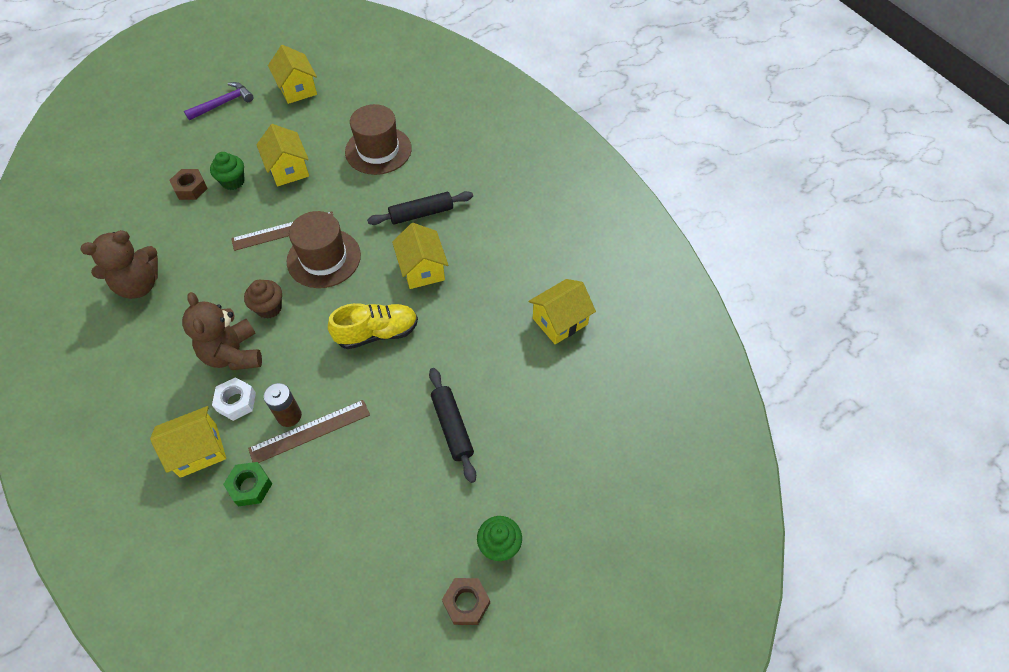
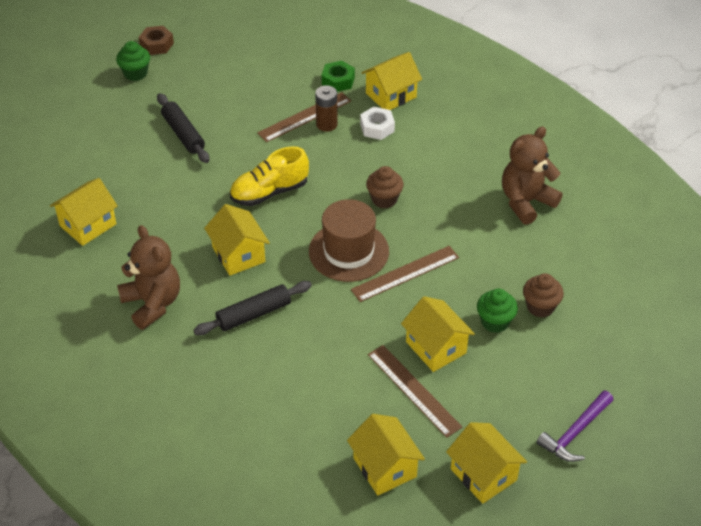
camera: 170 degrees right, 10 degrees down
brown nut [169,169,208,200] -> brown cupcake [523,273,564,318]
brown teddy bear [182,292,262,370] -> brown teddy bear moved to [117,225,180,330]
brown hat [345,104,412,175] -> none
none -> yellow house [347,414,425,496]
none -> brown ruler [368,345,462,438]

